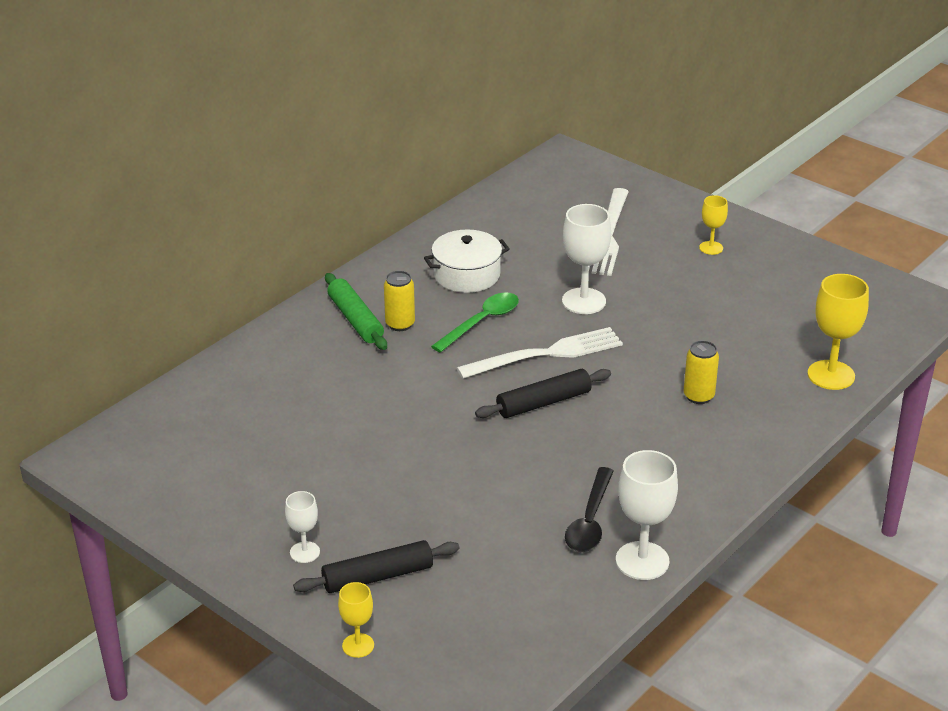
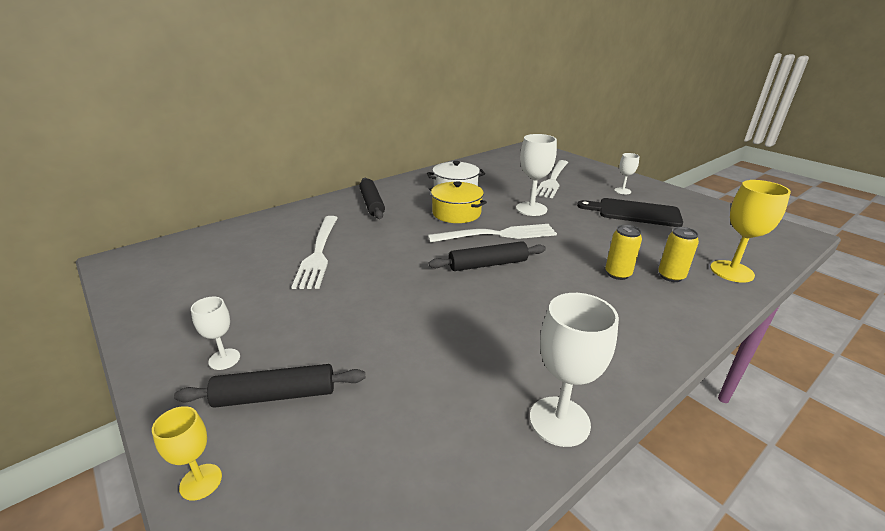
camera: 10 degrees right, 5 degrees down
green rolling pin [325,273,387,350] -> black rolling pin [359,178,385,219]
yellow can [384,271,415,331] -> yellow can moved to [658,227,699,282]
green spoon [431,292,519,353] -> yellow pot [429,181,487,223]
black spoon [565,467,613,552] -> none
yellow goblet [699,195,728,255] -> white goblet [614,153,639,194]
none -> white fork [292,216,338,289]
none -> black cutting board [577,198,683,227]

